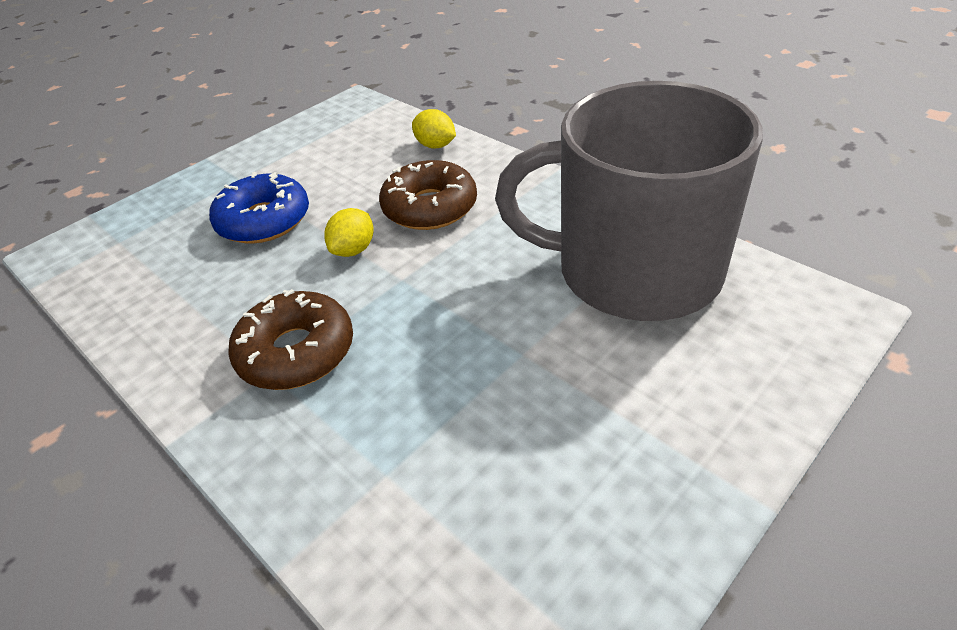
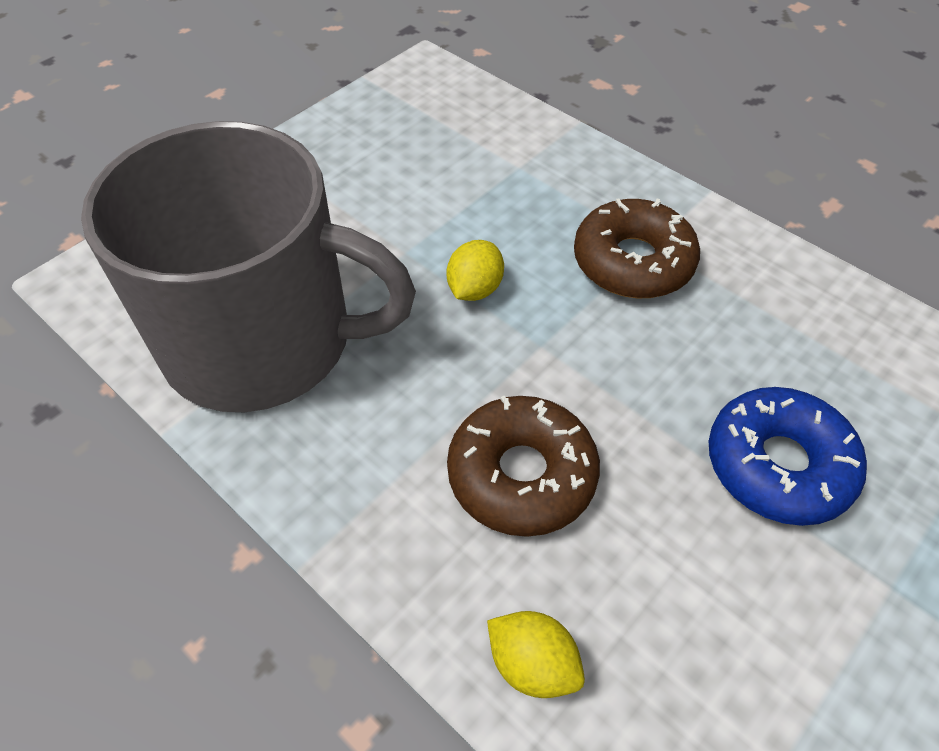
camera: 175 degrees right, 10 degrees up
yellow lemon [324,208,374,257] -> yellow lemon moved to [447,240,504,301]

